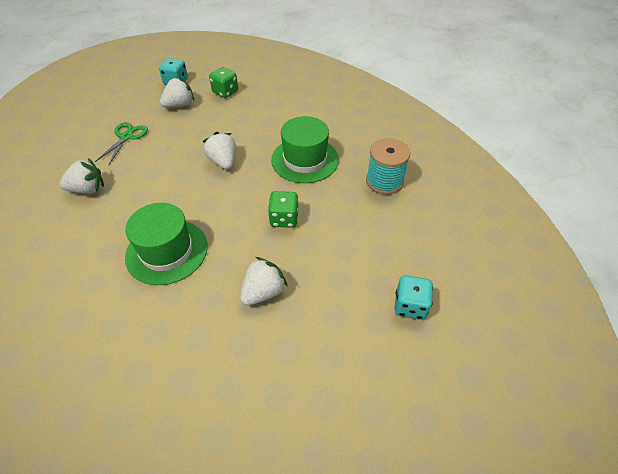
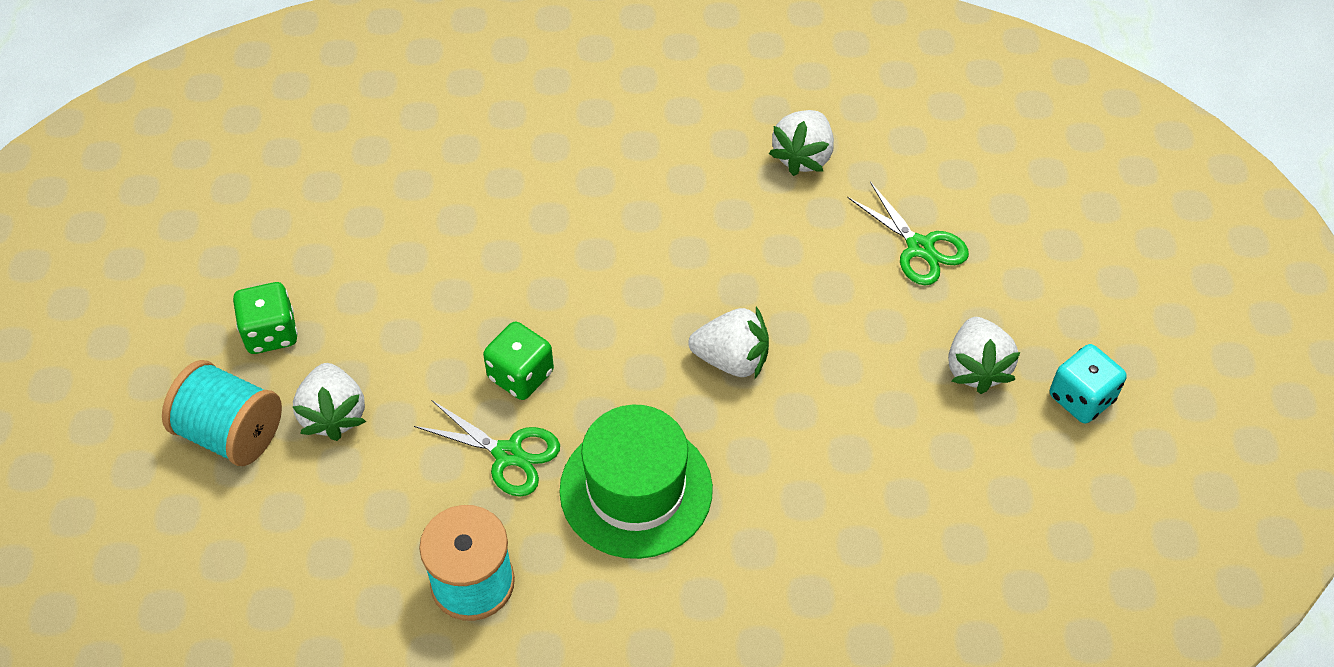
camera: 125 degrees right, 5 degrees up
green hat [125,203,207,285] -> none
green dice [209,67,238,98] -> green dice moved to [233,282,298,354]
white strawberry [240,257,288,305] -> white strawberry moved to [293,363,366,441]
turquoise dice [394,275,433,320] -> turquoise spool [162,360,282,466]
none -> green scissors [414,400,560,497]

